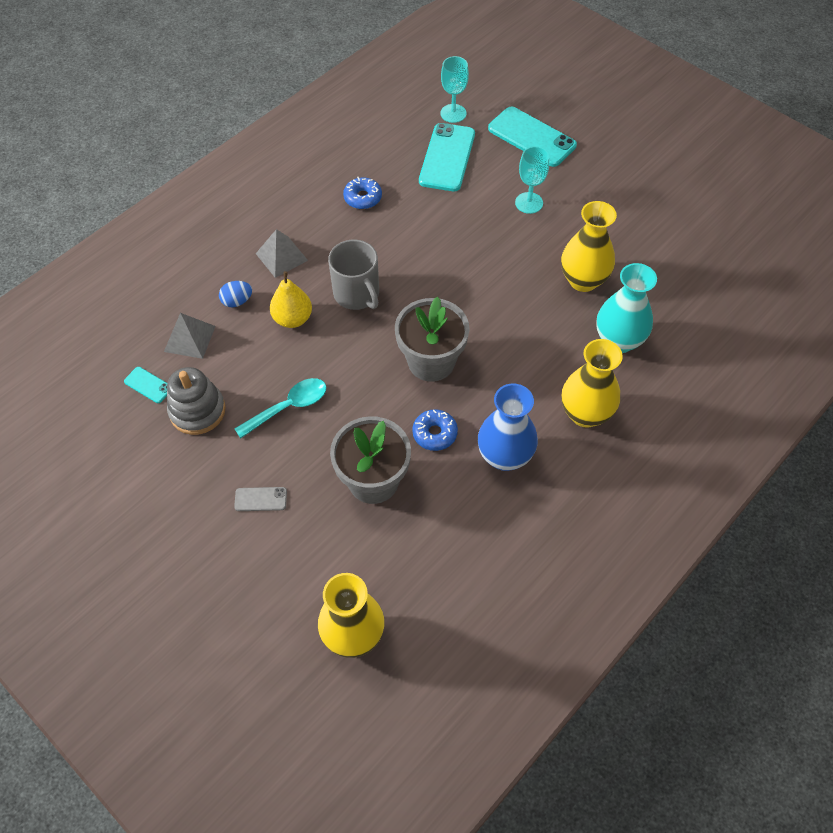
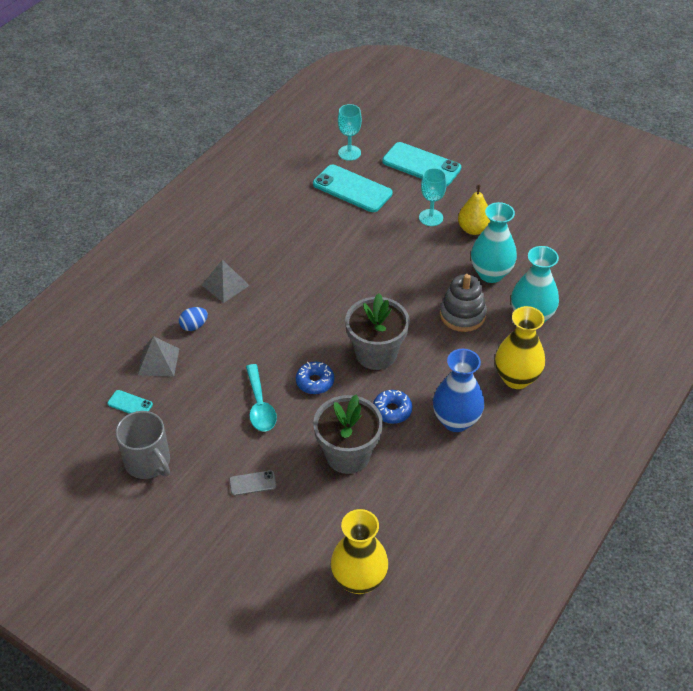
camera: 10 degrees left, 10 degrees down
grey stacking toy [167,367,226,435] -> grey stacking toy moved to [440,274,487,332]
turquoise spoon [234,378,326,438] -> turquoise spoon turned 120 degrees clockwise [246,364,277,431]
yellow pear [270,271,312,328] -> yellow pear moved to [458,185,490,235]
grey mug [328,240,379,310] -> grey mug moved to [115,411,170,479]
blue donut [343,177,382,209] -> blue donut moved to [296,362,334,394]
turquoise phone [419,123,475,191] -> turquoise phone turned 60 degrees counterclockwise [313,164,392,212]
yellow vase [561,201,617,292] -> turquoise vase [471,202,517,283]

